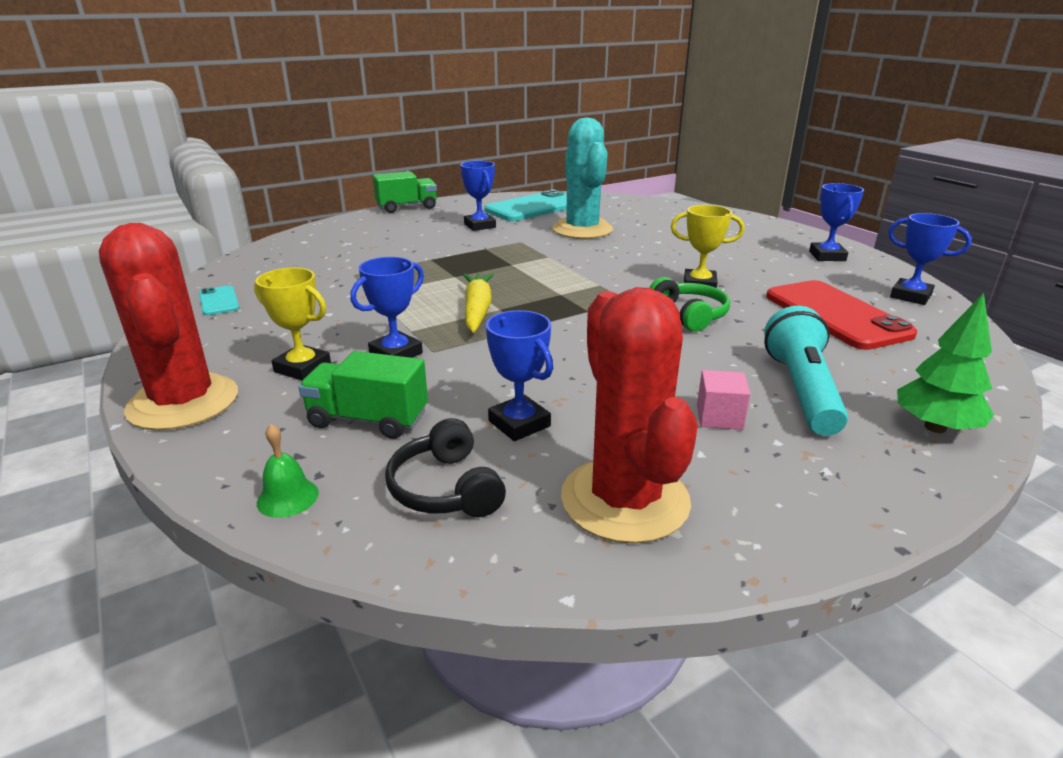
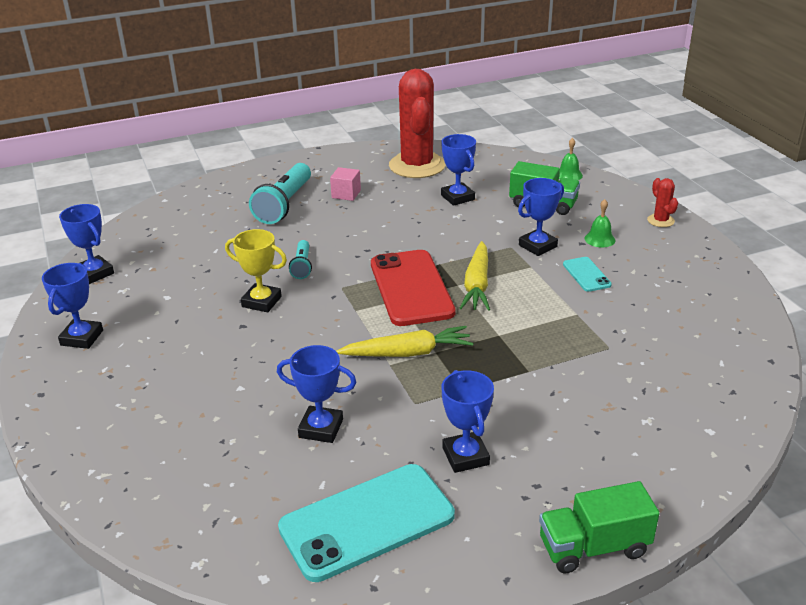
camera: 170 degrees left, 5 degrees up
red cactus [99,223,238,430] -> red cactus [647,178,678,227], size x0.42
turquoise phone [199,285,239,315] -> turquoise phone moved to [563,257,612,292]
yellow trophy [254,268,331,380] -> green bell [585,199,615,247]
black headphones [385,418,506,517] -> none
turquoise cactus [552,118,613,239] -> blue trophy [277,345,356,443]
green headphones [650,277,730,332] -> turquoise flashlight [289,240,312,279]
red phone [766,280,917,350] -> red phone moved to [371,250,455,326]
green tree [897,293,994,433] -> none
none -> yellow carrot [336,326,473,357]

